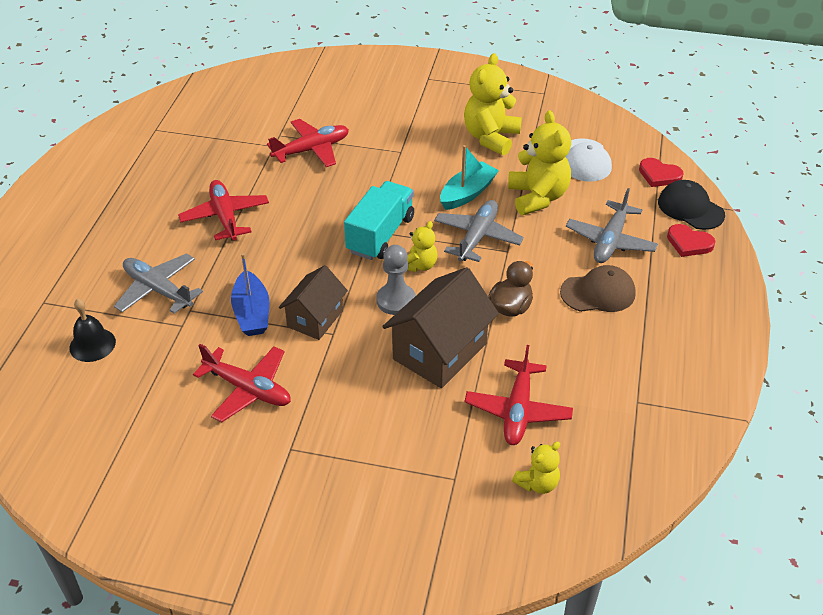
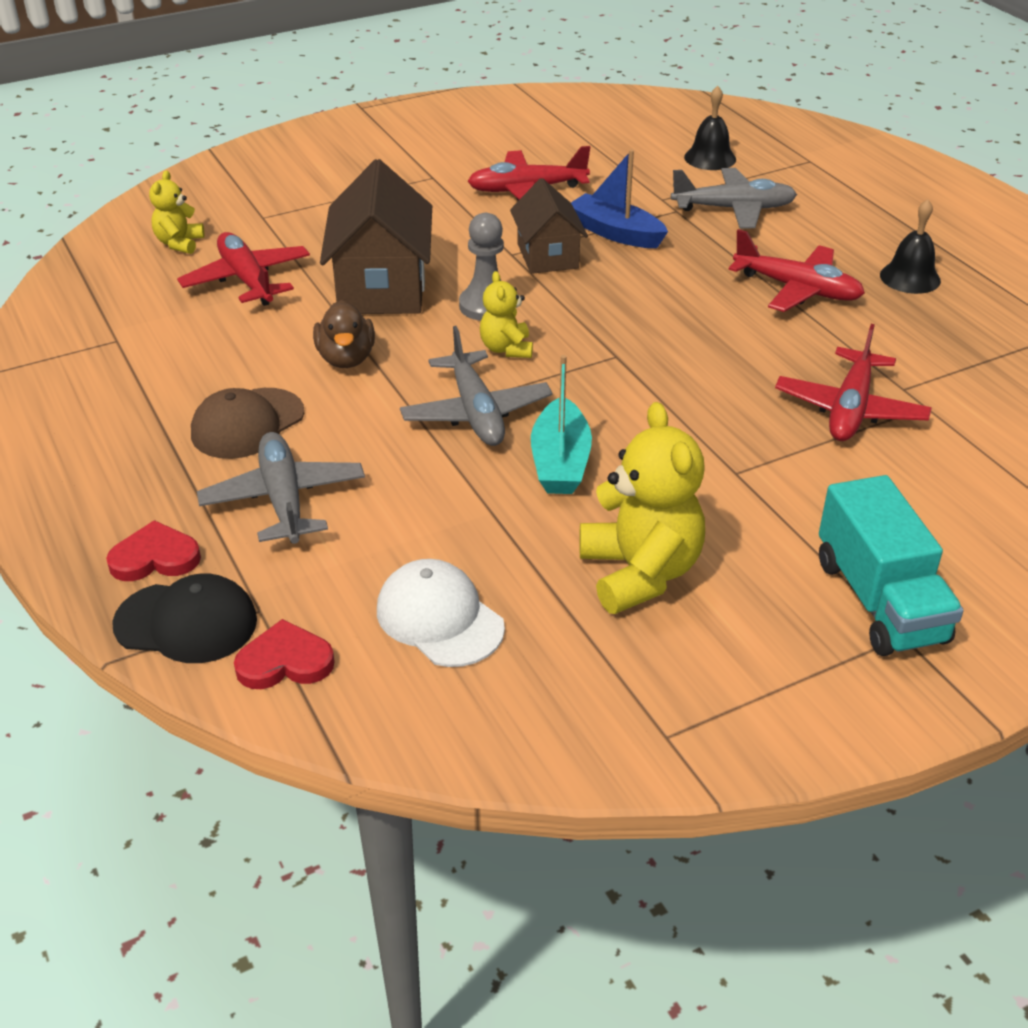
camera: 140 degrees right, 5 degrees down
turquoise truck [344,181,414,260] -> turquoise truck moved to [819,475,964,656]
yellow teddy bear [508,110,571,215] -> none
none -> black bell [880,199,941,294]

